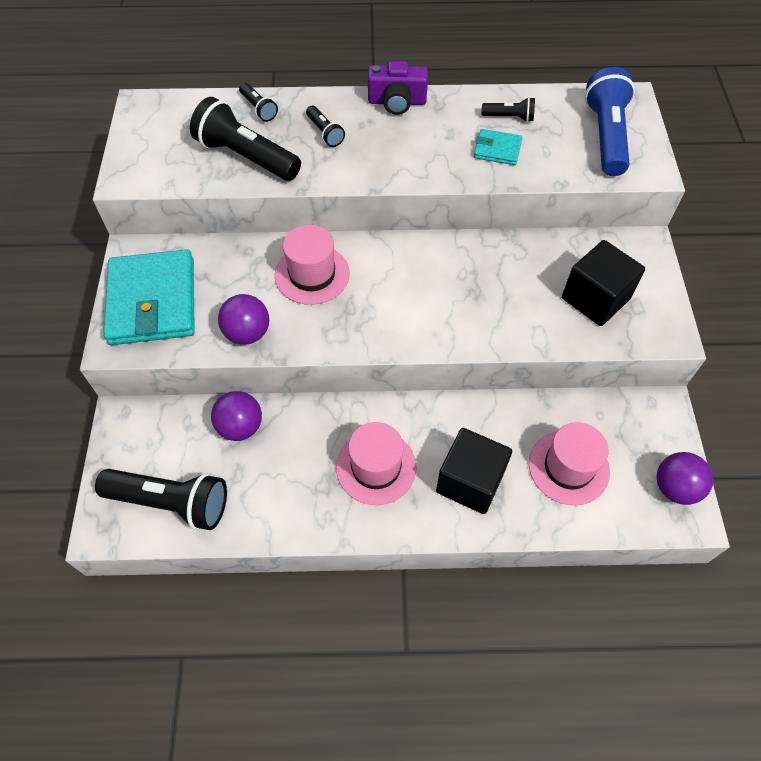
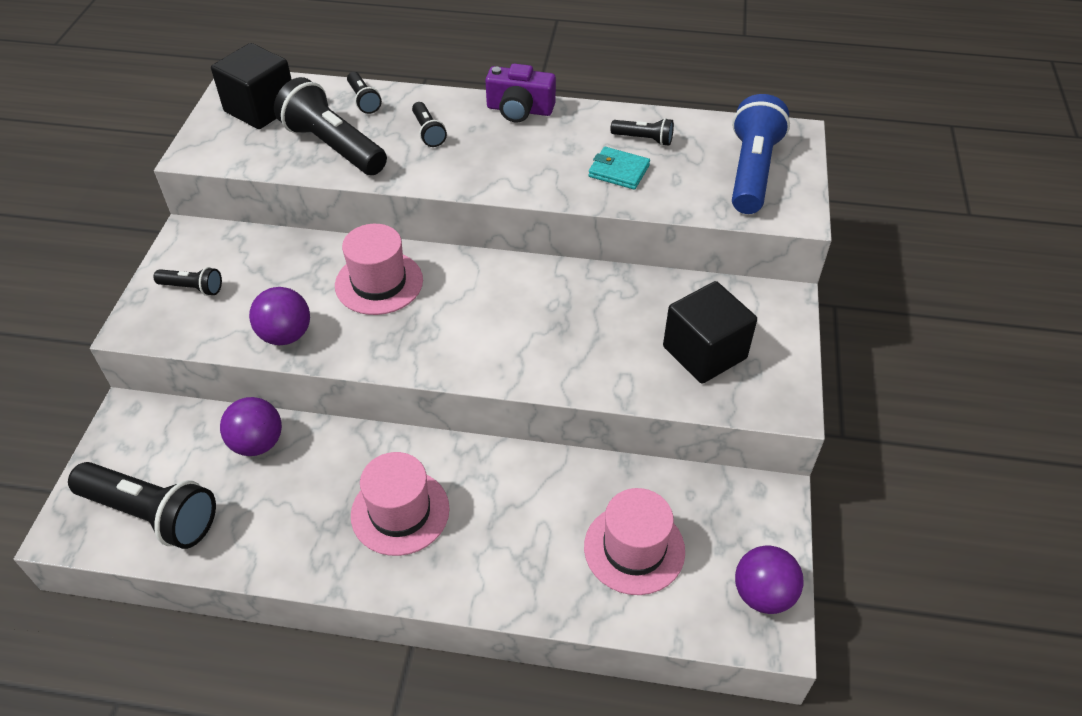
camera: 10 degrees right, 10 degrees down
turquoise wallet [103,249,195,345] -> black flashlight [154,267,222,296]
black cube [436,428,512,514] -> black cube moved to [211,43,292,129]

